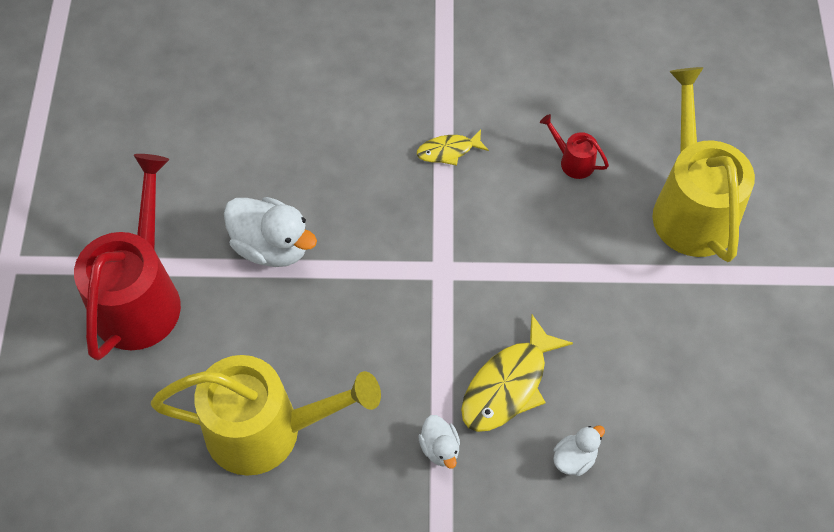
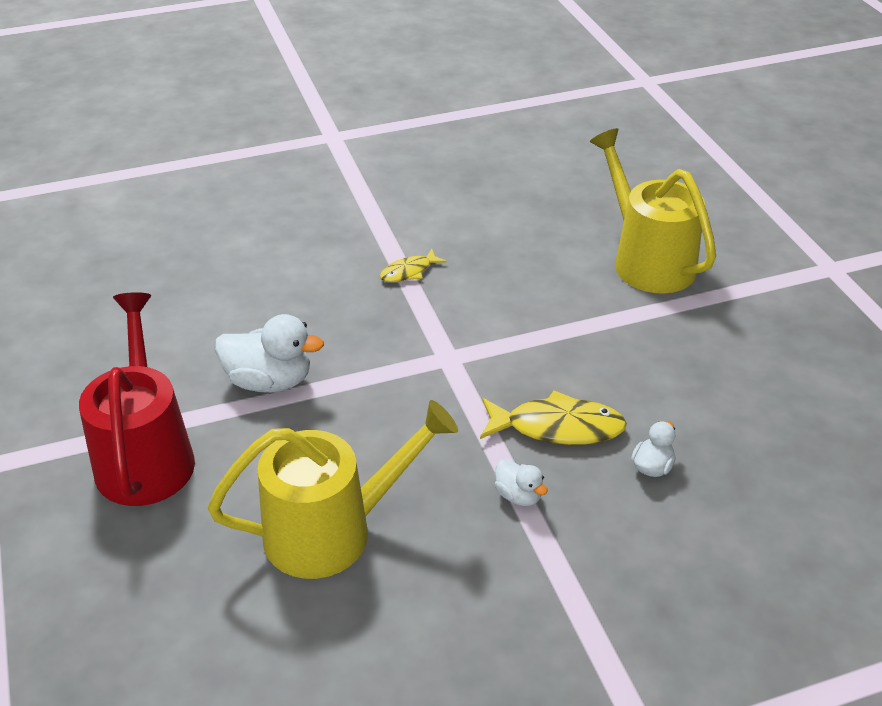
camera: 20 degrees left, 20 degrees down
yellow fish [461,315,573,432] -> yellow fish turned 105 degrees counterclockwise [480,390,627,445]
red watering can [540,114,609,179] -> none

